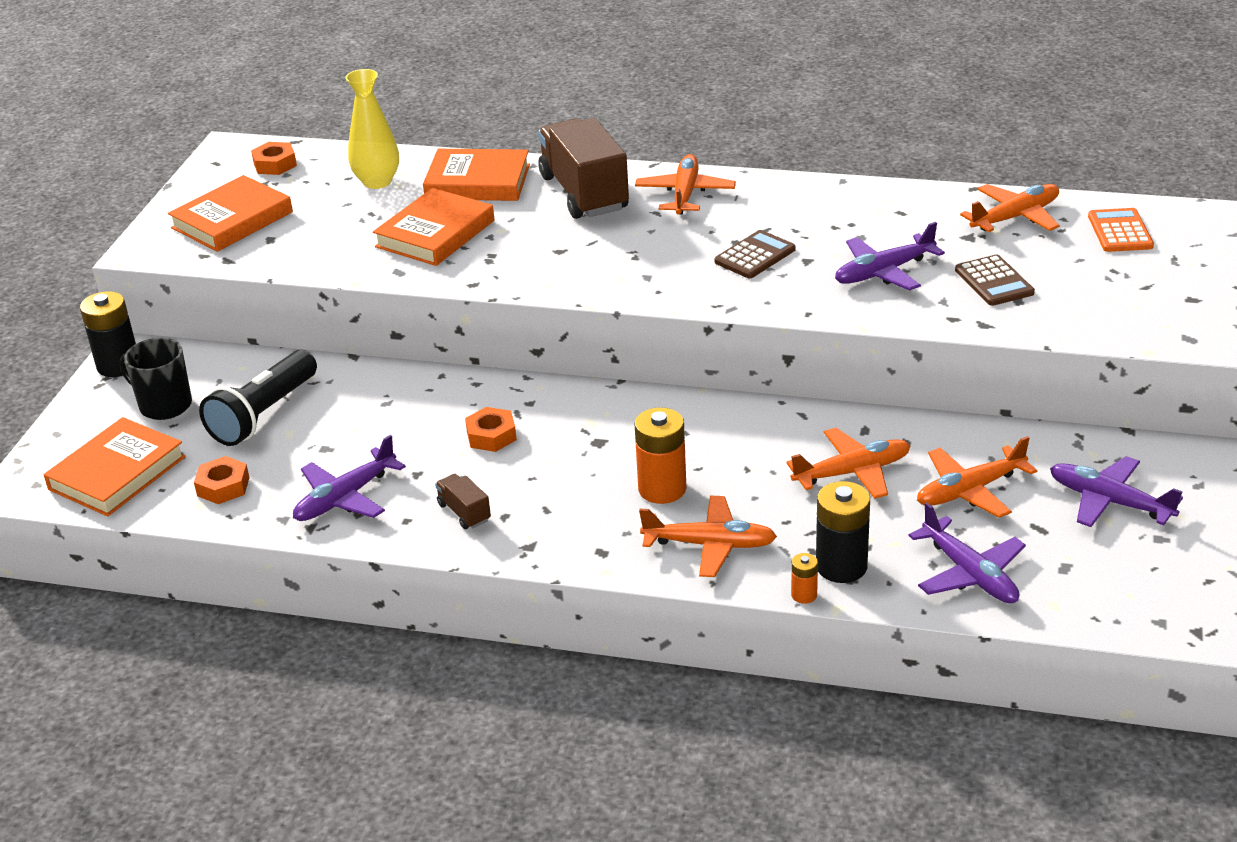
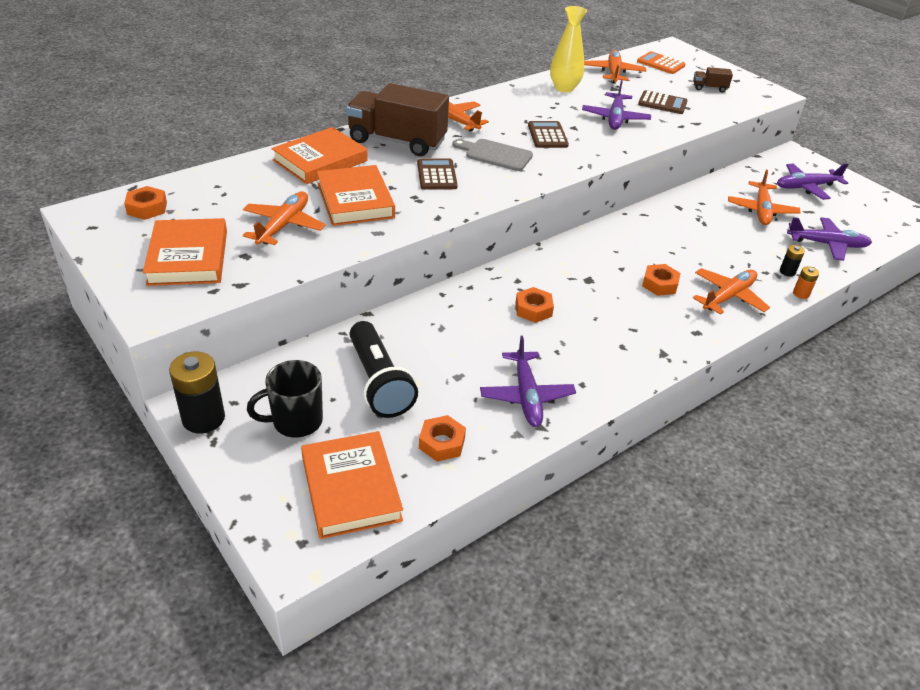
camera: 55 degrees left, 5 degrees up
yellow vase [345,69,399,189] -> yellow vase moved to [550,6,587,92]
brown truck [435,474,491,529] -> brown truck moved to [693,67,733,92]
orange battery [634,407,686,504] -> orange nut [642,264,681,296]
orange plane [786,428,911,499] -> orange plane moved to [243,191,326,245]
black battery [816,481,870,583] -> black battery [780,245,805,277], size x0.49
none -> brown calculator [417,158,458,190]
none -> grey cutting board [452,139,533,171]

